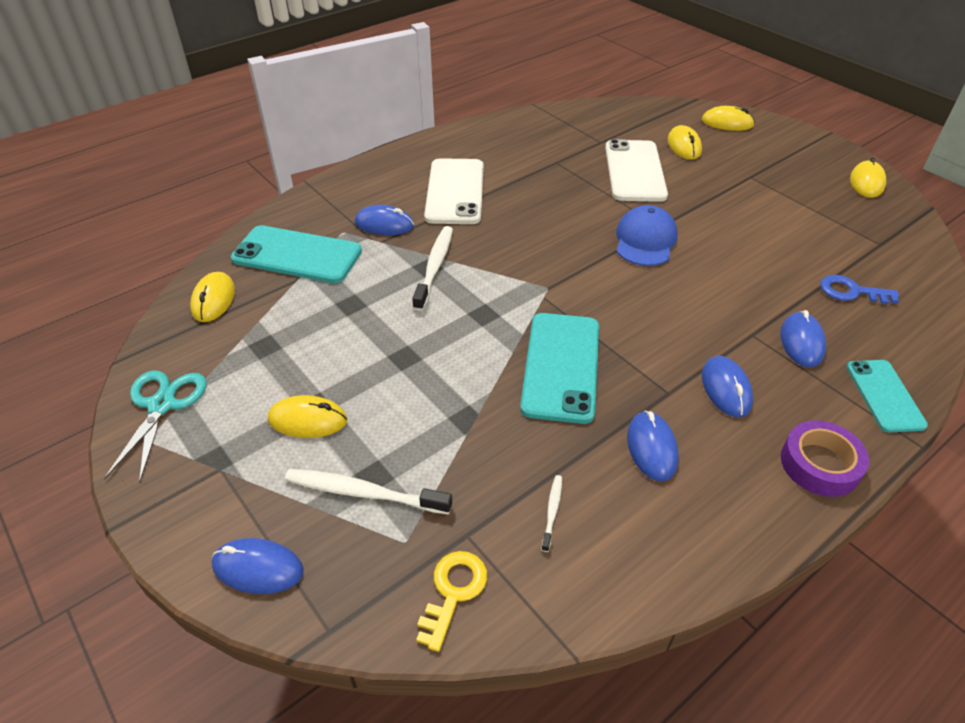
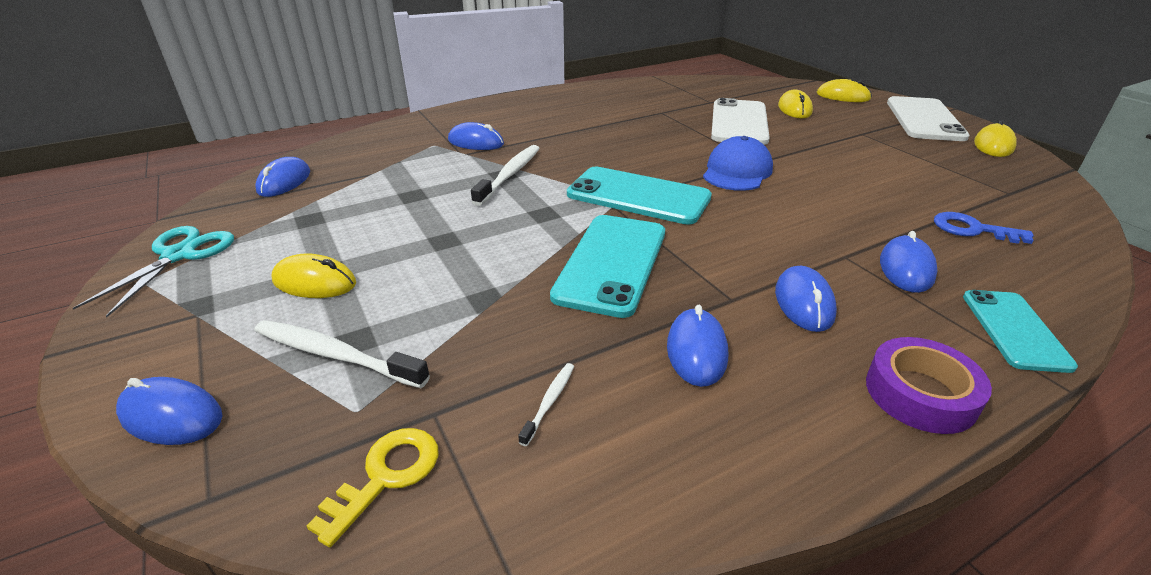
camera: 10 degrees right, 10 degrees down
yellow mouse [190,272,235,322] -> blue mouse [255,157,310,197]
turquoise phone [231,225,362,283] -> turquoise phone moved to [567,167,712,225]
white phone [424,158,484,224] -> white phone moved to [887,96,970,141]

